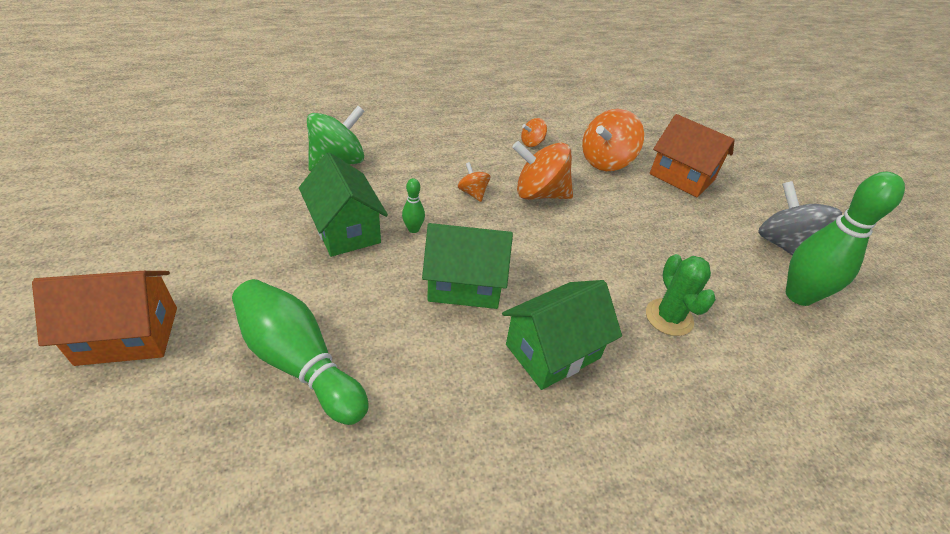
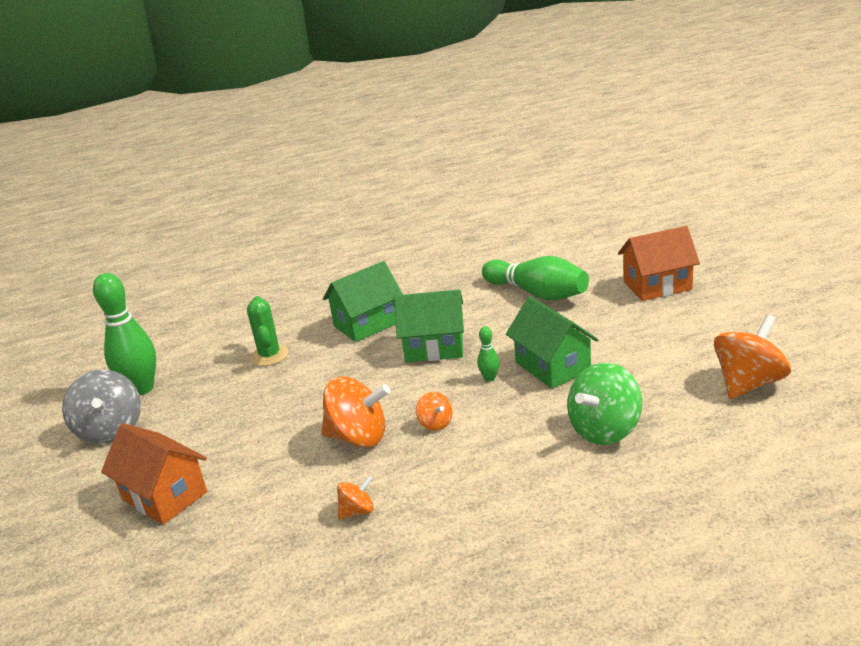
camera: 175 degrees left, 15 degrees down
orange spinning top [582,109,644,171] -> orange spinning top moved to [714,315,791,399]

